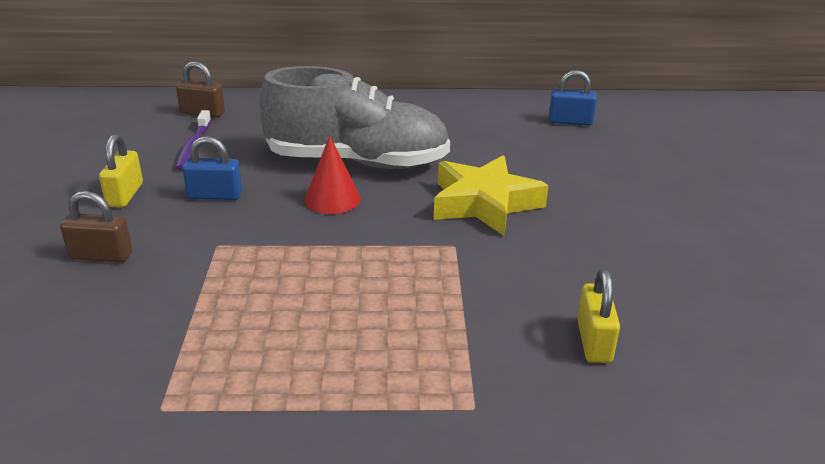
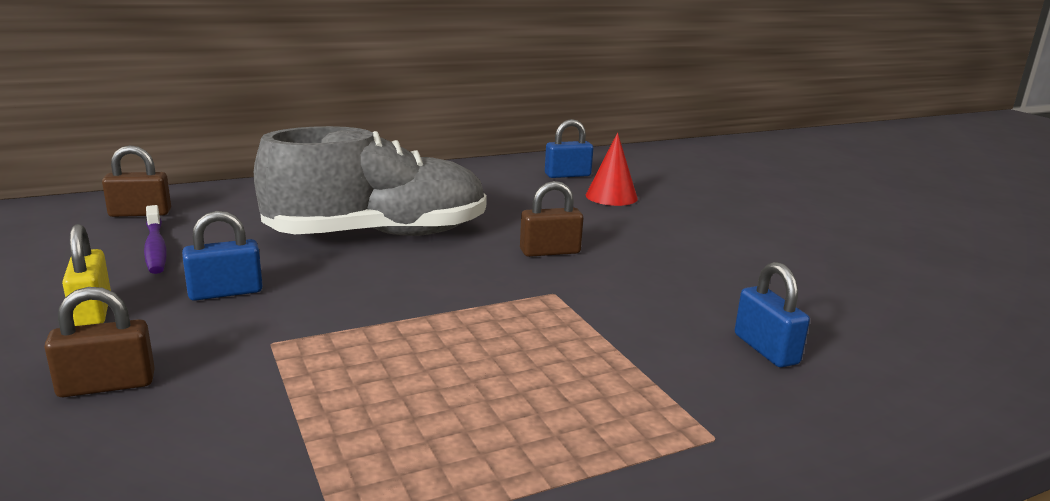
camera: 25 degrees left, 10 degrees down
red cone [305,135,361,214] -> red cone moved to [586,133,638,206]
yellow star [434,155,549,236] -> brown padlock [520,181,583,257]
yellow padlock [577,269,620,363] -> blue padlock [735,262,810,367]

